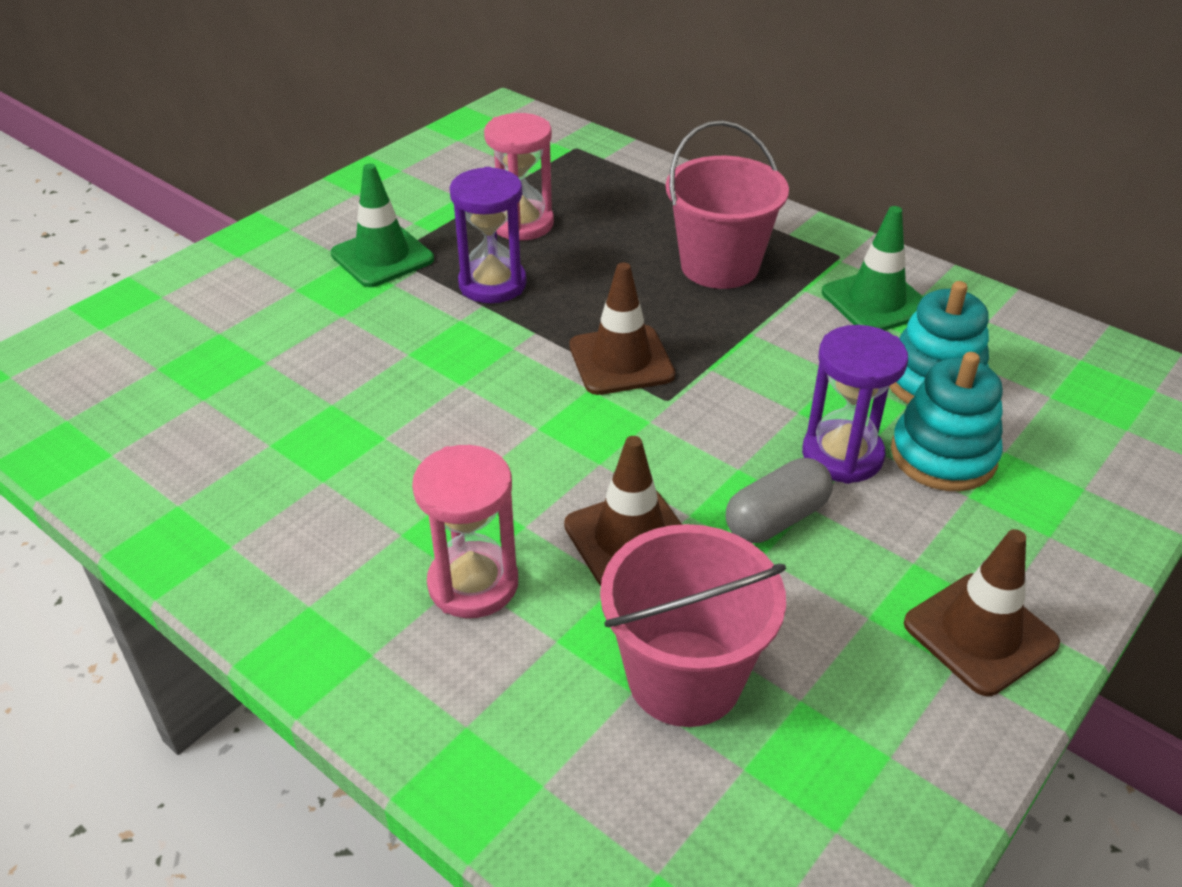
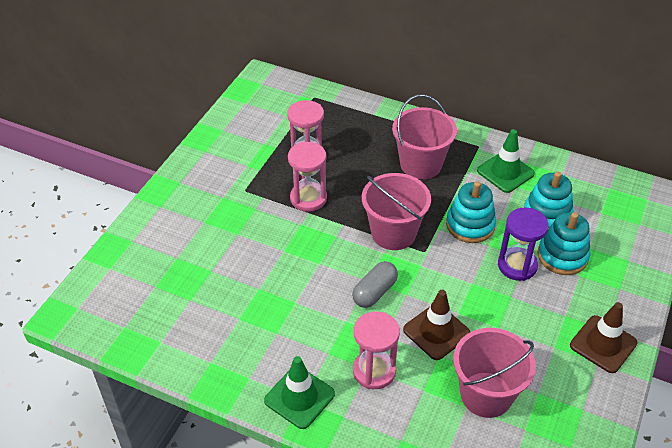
camera: 15 degrees left, 5 degrees up
green traffic cone [331,164,434,287] -> green traffic cone moved to [264,356,335,429]
purple hourglass [449,167,527,303] -> pink hourglass [288,142,327,212]
brown traffic cone [569,262,675,395] -> pink bucket [362,173,431,250]
grey capsule [726,458,833,543] -> grey capsule moved to [352,261,398,308]
none -> turquoise stacking toy [446,181,496,243]

